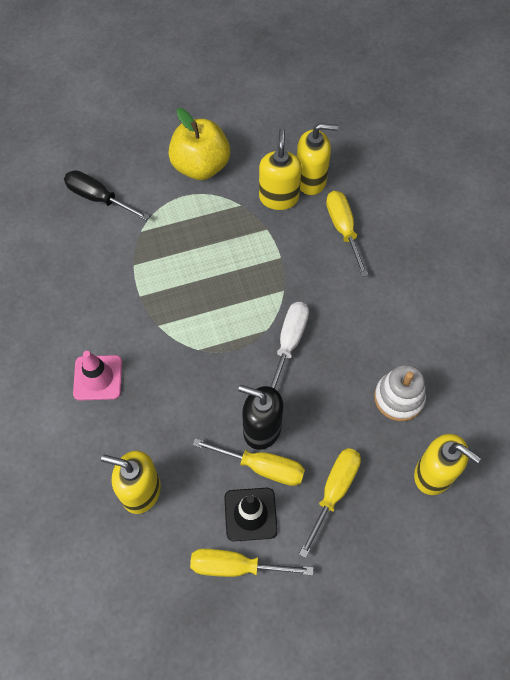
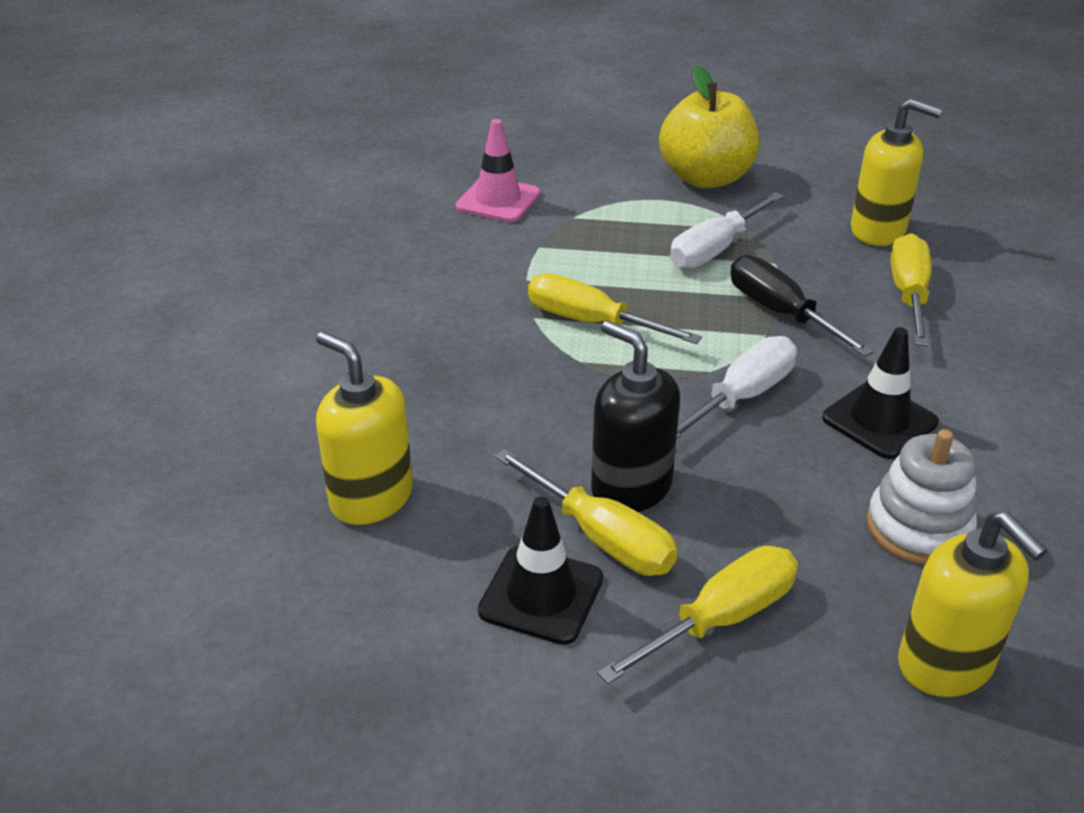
camera: 25 degrees right, 25 degrees down
black screwdriver [64,170,150,220] -> black screwdriver moved to [730,255,874,357]
pink traffic cone [73,351,122,401] -> pink traffic cone moved to [456,119,540,222]
yellow screwdriver [190,549,314,577] -> yellow screwdriver moved to [528,273,702,344]
yellow soap dispenser [259,128,302,210] -> none
none -> white screwdriver [670,192,784,269]
none -> black traffic cone [822,327,939,459]

